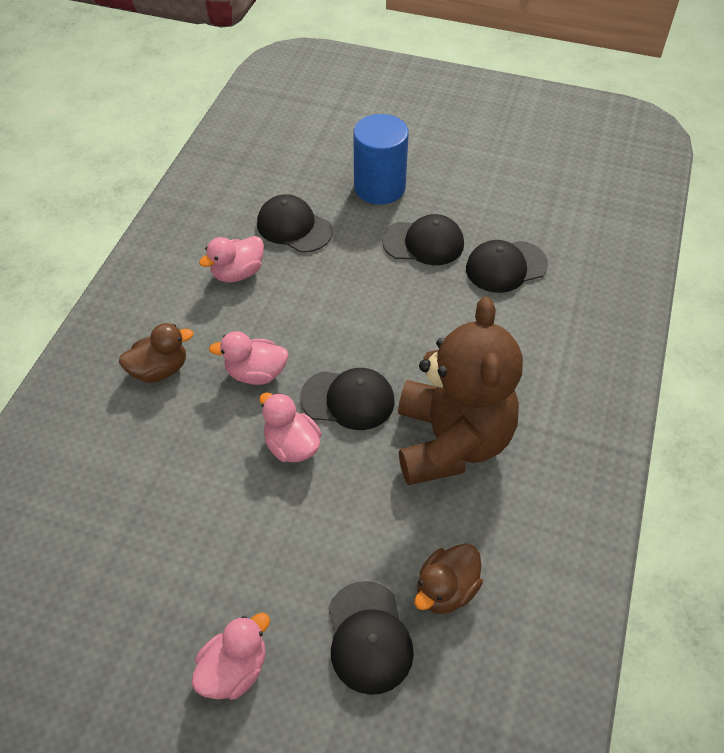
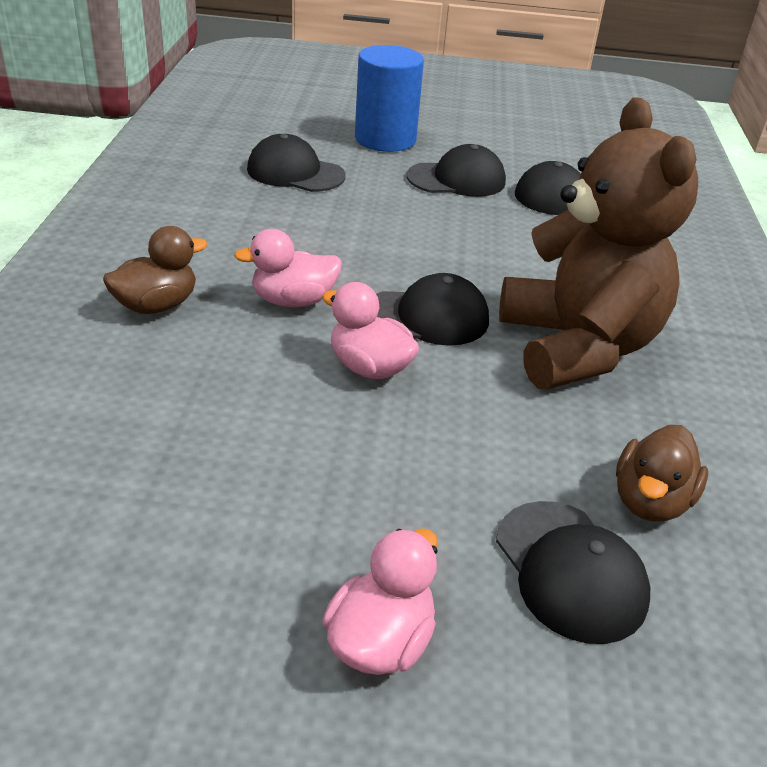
camera: 15 degrees left, 15 degrees down
pink duck [199,236,264,282] -> none

